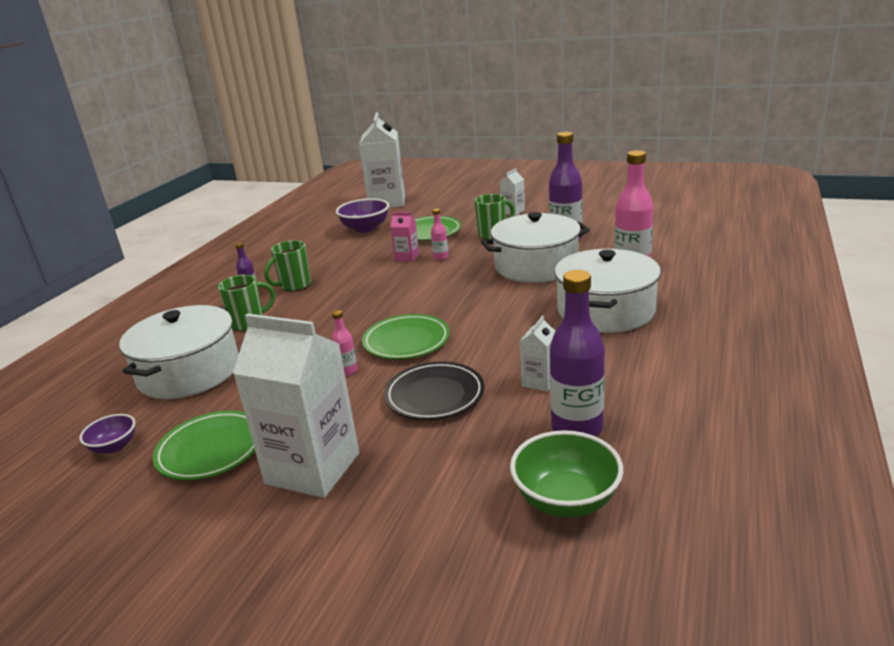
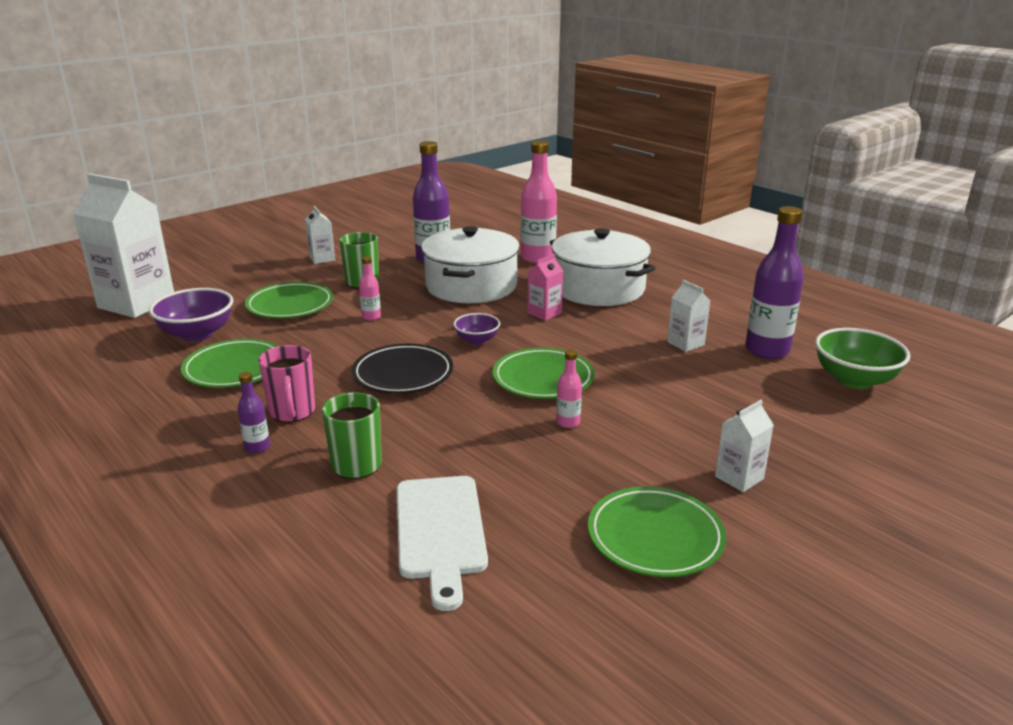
camera: 65 degrees left, 0 degrees up
purple bowl [79,414,135,454] -> purple bowl moved to [454,313,500,345]
white pot [119,305,239,399] -> white cutting board [396,476,488,611]
white carton [233,314,359,498] -> white carton [715,400,774,492], size x0.46
green mug [264,240,311,291] -> pink mug [258,345,315,423]
black plate [384,362,484,420] -> black plate moved to [352,344,453,394]
pink carton [390,212,419,262] -> pink carton moved to [528,254,563,321]
none -> green plate [181,339,278,388]

